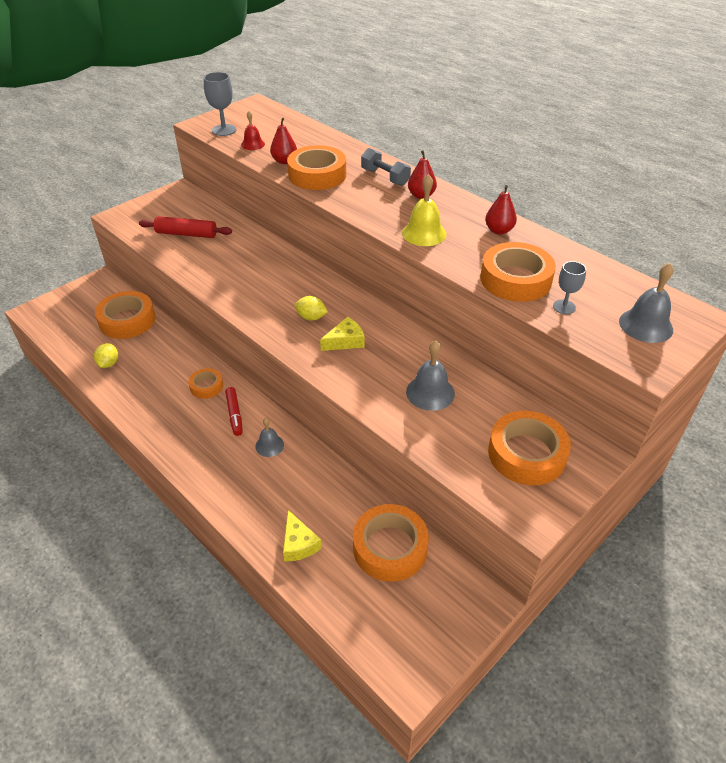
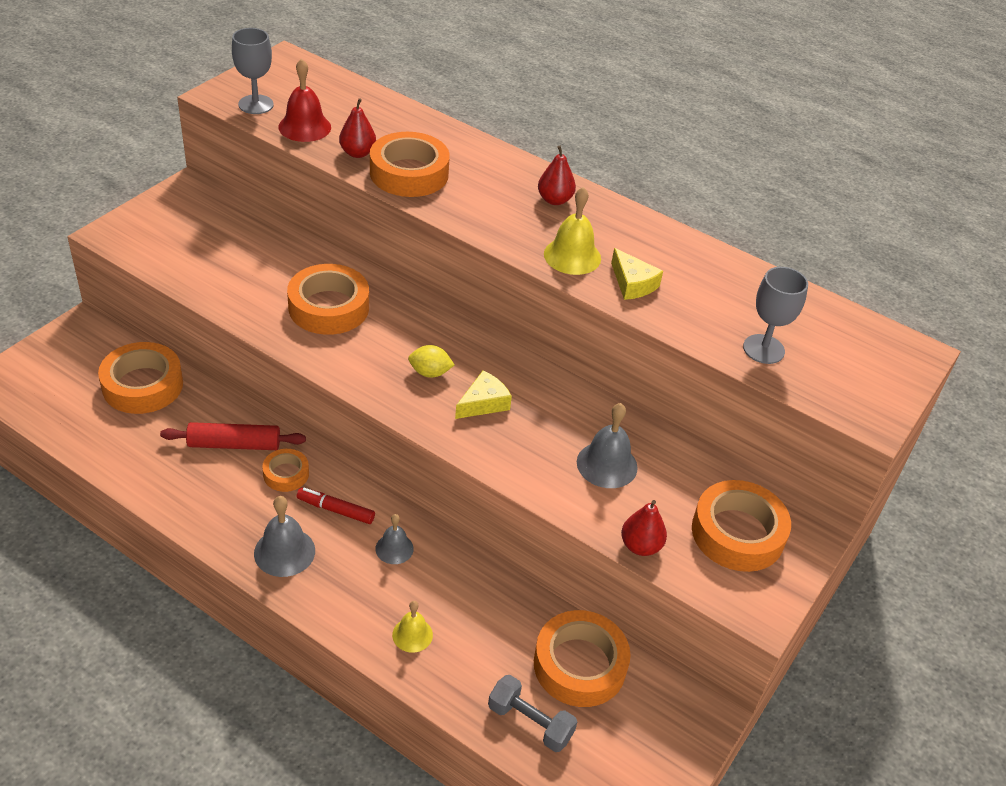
camera: 15 degrees left, 0 degrees up
yellow lemon [94,343,118,368] -> none
red rolling pin [139,216,232,238] -> red rolling pin moved to [160,422,306,450]
red marker [225,387,243,436] -> red marker turned 135 degrees clockwise [297,487,375,524]
red bell [241,111,265,150] -> red bell [278,59,331,142], size x1.57
yellow cheese [283,510,322,562] -> yellow cheese moved to [611,248,663,300]
grey dumbbell [361,148,411,186] -> grey dumbbell moved to [488,675,577,752]
orange tape [480,242,556,302] -> orange tape moved to [287,264,369,335]
red pear [485,185,517,235] -> red pear moved to [621,500,667,556]
grey goblet [553,261,586,314] -> grey goblet [743,267,808,364], size x1.54
grey bell [619,263,673,343] -> grey bell moved to [254,496,315,577]
none -> yellow bell [392,601,433,653]

